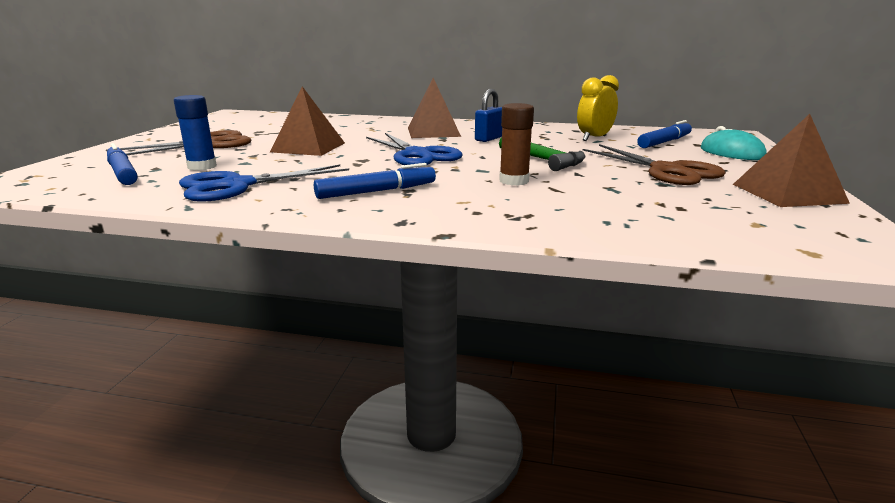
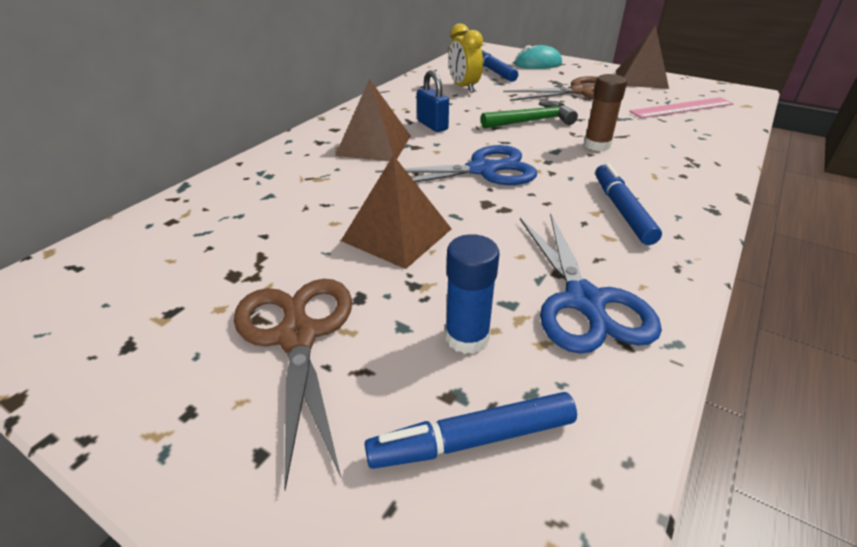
camera: 70 degrees left, 15 degrees up
none -> pink ruler [629,97,734,118]

